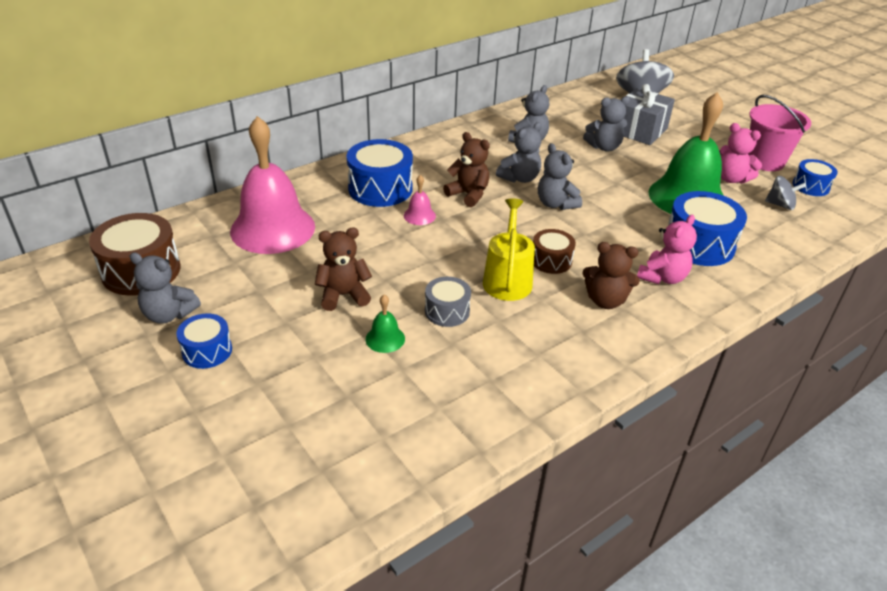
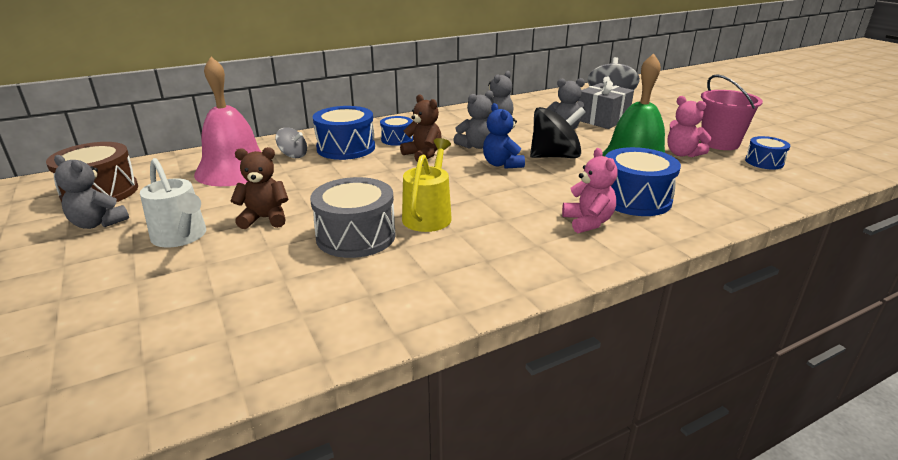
camera: 10 degrees right, 10 degrees down
blue drum [176,313,232,369] -> blue drum moved to [380,116,413,146]
green bell [365,294,405,353] -> none
pink bell [404,175,436,225] -> none
grey drum [425,277,471,327] -> grey drum [310,177,396,258], size x1.74
brown drum [533,229,576,274] -> none
grey teddy bear [538,143,582,210] -> blue teddy bear [483,103,525,169]
brown teddy bear [582,242,640,309] -> none
pink teddy bear [637,214,697,284] -> pink teddy bear turned 60 degrees counterclockwise [562,148,617,233]
grey spinning top [765,176,806,210] -> grey spinning top moved to [276,127,307,158]
none -> white watering can [140,158,206,248]
none -> black spinning top [530,107,586,158]

